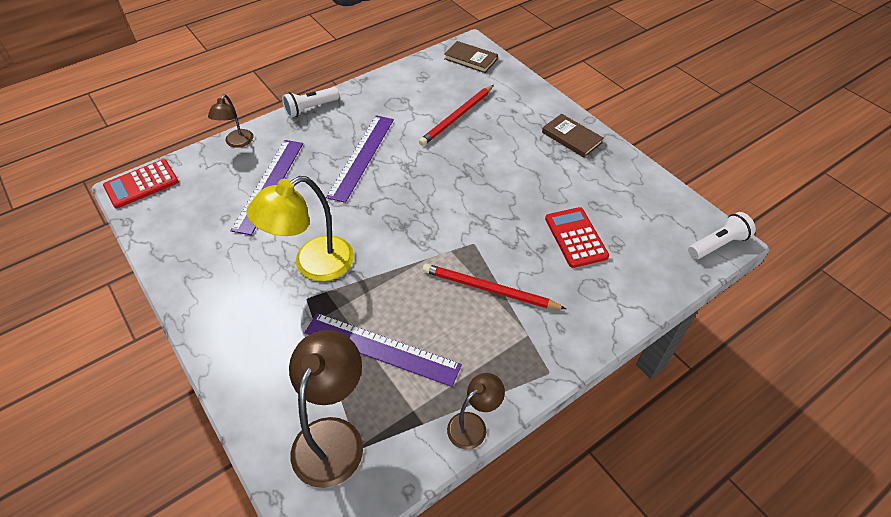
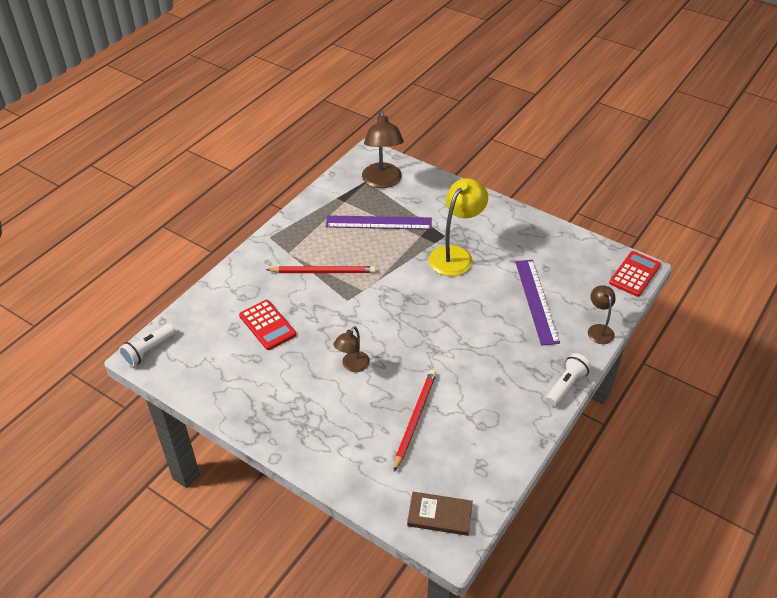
camera: 160 degrees right, 5 degrees down
purple ruler [326,115,394,203] -> none
brown lamp [447,373,505,449] -> brown lamp moved to [334,326,370,372]
brown book [542,114,604,157] -> none

